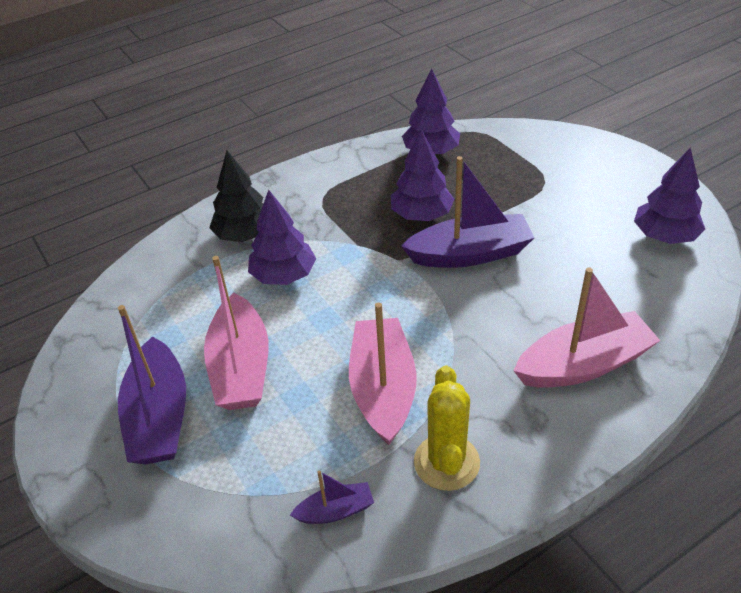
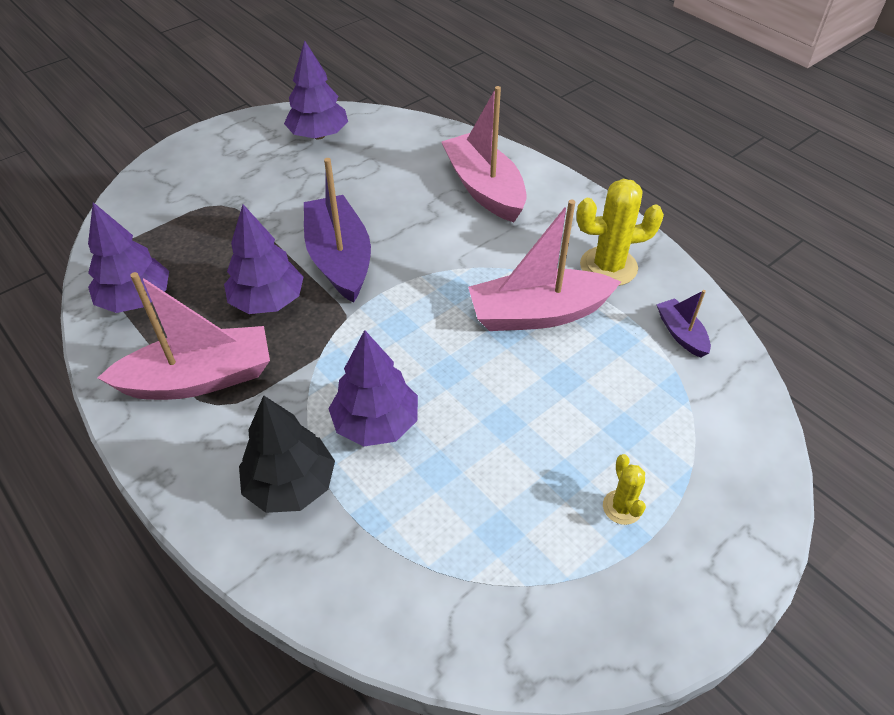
camera: 100 degrees left, 5 degrees up
purple boat [118,305,186,464] -> yellow cactus [603,454,646,525]
pink boat [204,256,269,410] -> pink boat moved to [98,272,270,400]

